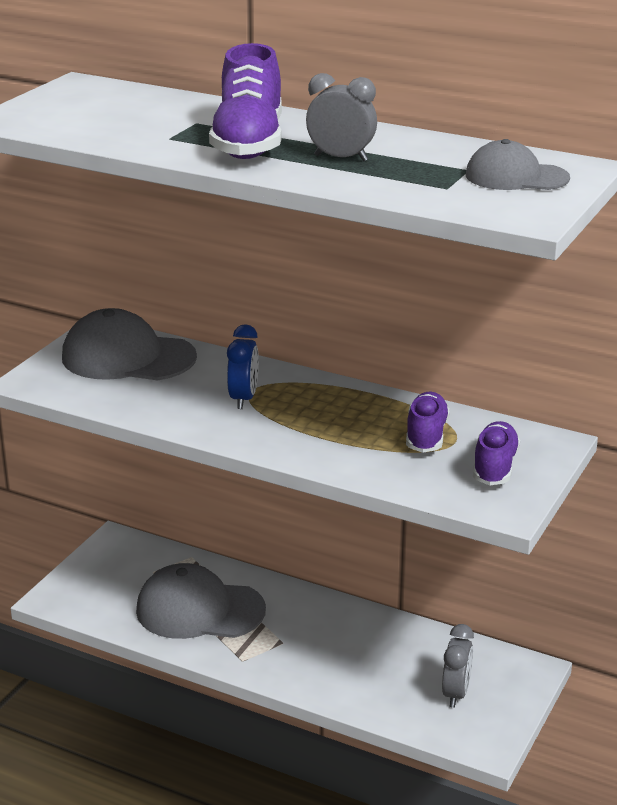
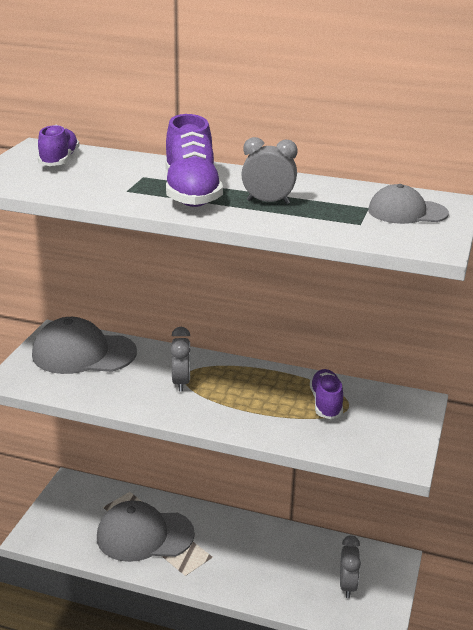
camera: 10 degrees left, 0 degrees up
blue clock [227,324,259,409] -> grey clock [171,327,190,392]
purple shoe [473,421,520,485] -> purple shoe moved to [38,125,80,166]

